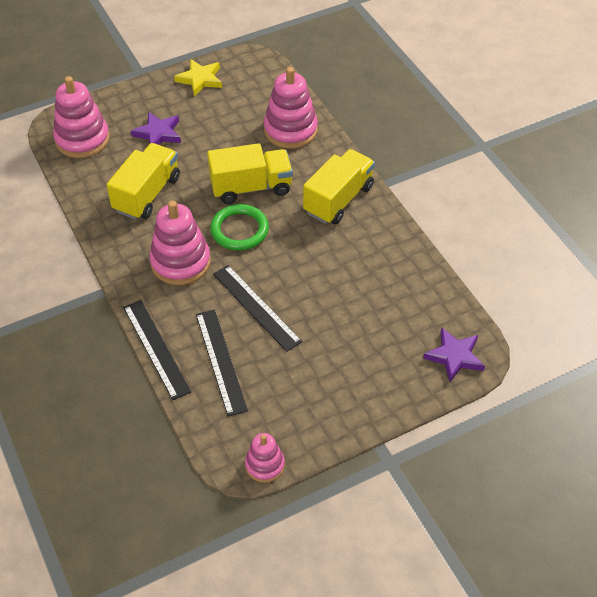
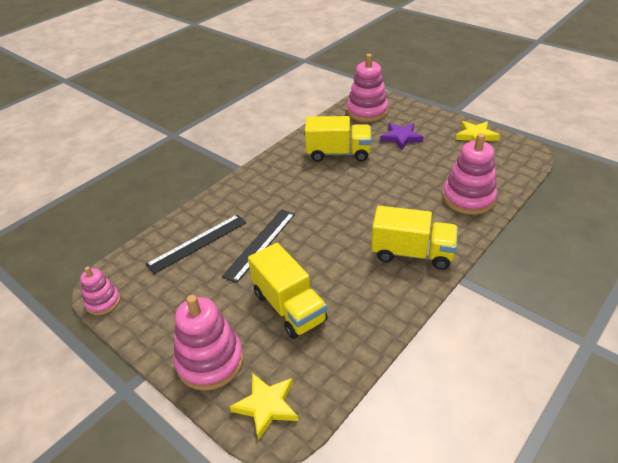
camera: 70 degrees right, 10 degrees down
black ruler [123,300,191,400] -> none
pink stacking toy [149,200,211,285] -> pink stacking toy moved to [174,295,243,391]
yellow truck [207,143,293,204] -> yellow truck moved to [248,243,328,339]
green ring [210,204,269,250] -> none
purple star [423,327,485,382] -> yellow star [229,373,298,440]

